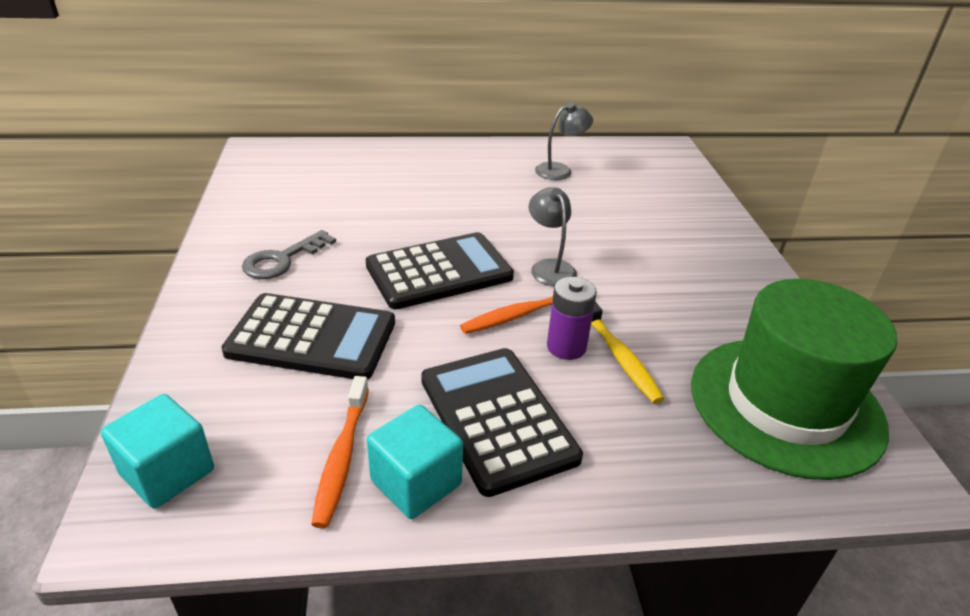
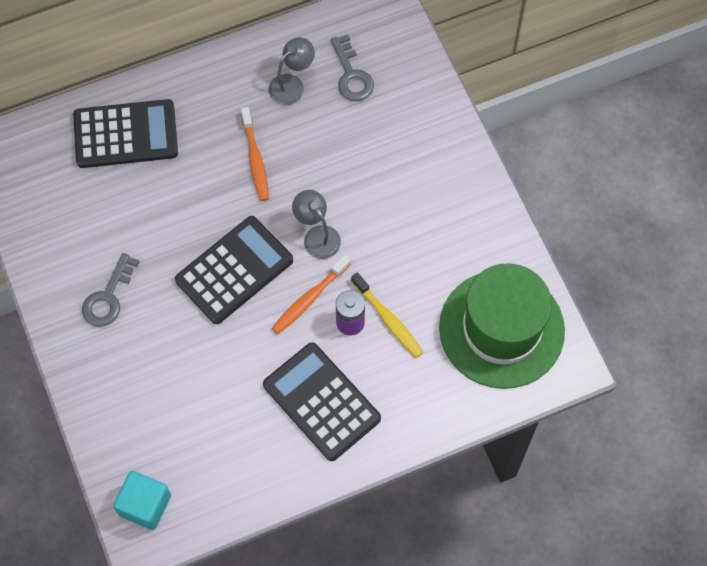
camera: 15 degrees left, 30 degrees up
black calculator [221,293,395,380] -> black calculator moved to [73,99,178,168]
orange toothbrush [311,376,369,528] -> orange toothbrush moved to [241,107,269,201]
turquoise cube [367,405,463,519] -> none
none -> grey key [331,34,374,101]

